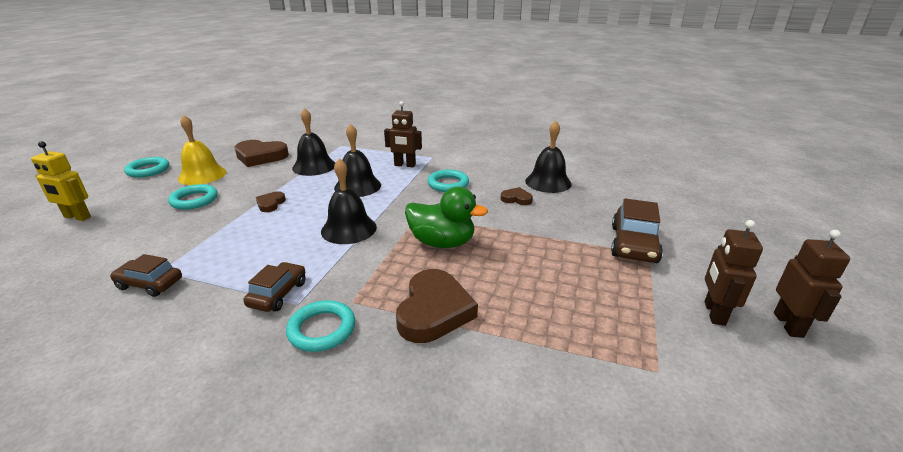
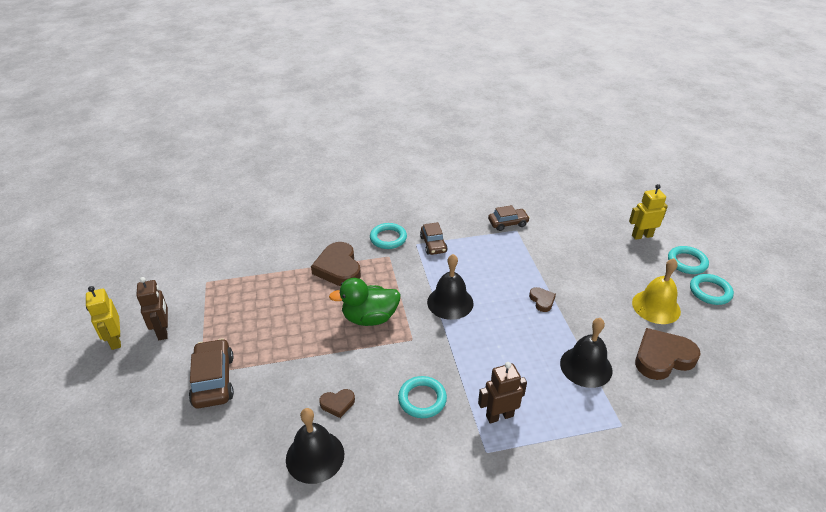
camera: 150 degrees right, 10 degrees up
turquoise ring [168,184,218,210] -> turquoise ring moved to [668,246,709,274]
black bell [334,124,381,197] -> none
brown robot [774,230,850,338] -> yellow robot [86,286,121,350]

